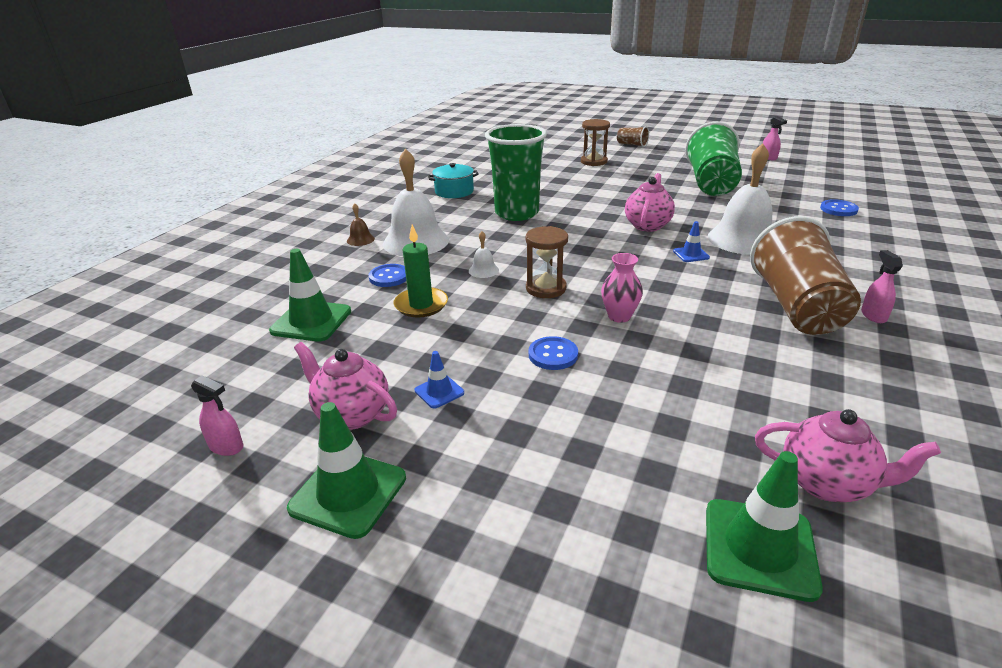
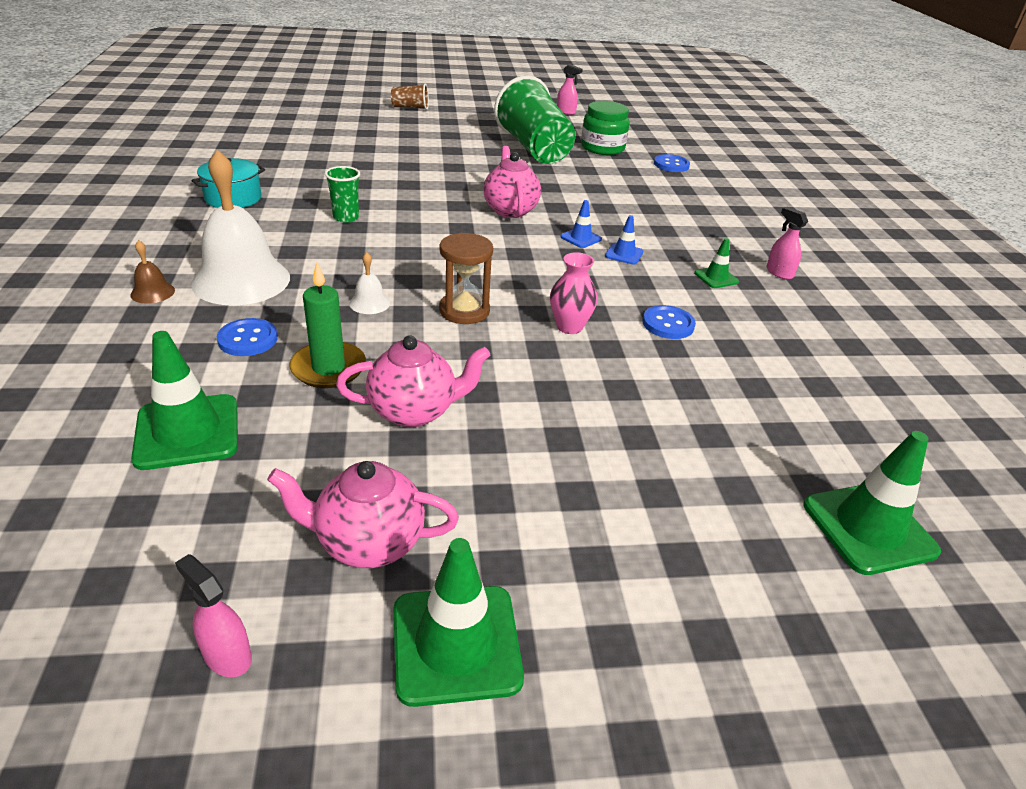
camera: 35 degrees left, 5 degrees up
pink spray bottle [191,375,243,456] -> pink spray bottle turned 135 degrees counterclockwise [175,554,252,677]
blue traffic cone [415,351,464,408] -> blue traffic cone moved to [605,215,643,265]
green cup [485,124,547,221] -> green cup [325,166,360,223], size x0.44
blue button [529,336,578,370] -> blue button moved to [643,305,696,339]
brown hourglass [581,119,610,166] -> none
white bell [708,143,772,255] -> none
brown cup [750,216,861,335] -> green traffic cone [694,238,739,288]
pink teapot [755,409,941,502] -> pink teapot moved to [336,335,490,427]
none -> green jar [581,101,630,155]

